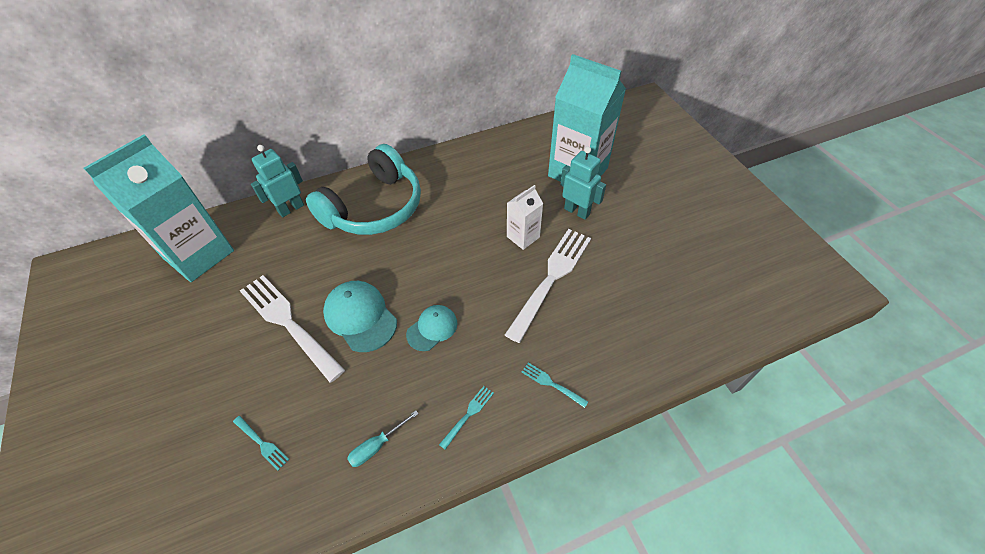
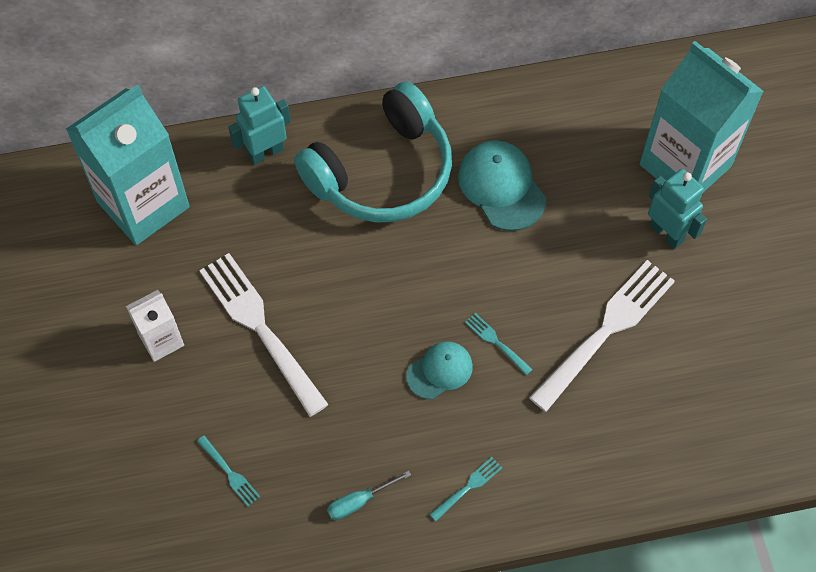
camera: 10 degrees right, 10 degrees up
turquoise cap [323,281,397,352] -> turquoise cap moved to [458,141,546,231]
white carton [507,185,543,250] -> white carton moved to [126,290,184,362]
turquoise fork [522,362,588,408] -> turquoise fork moved to [465,313,533,375]

